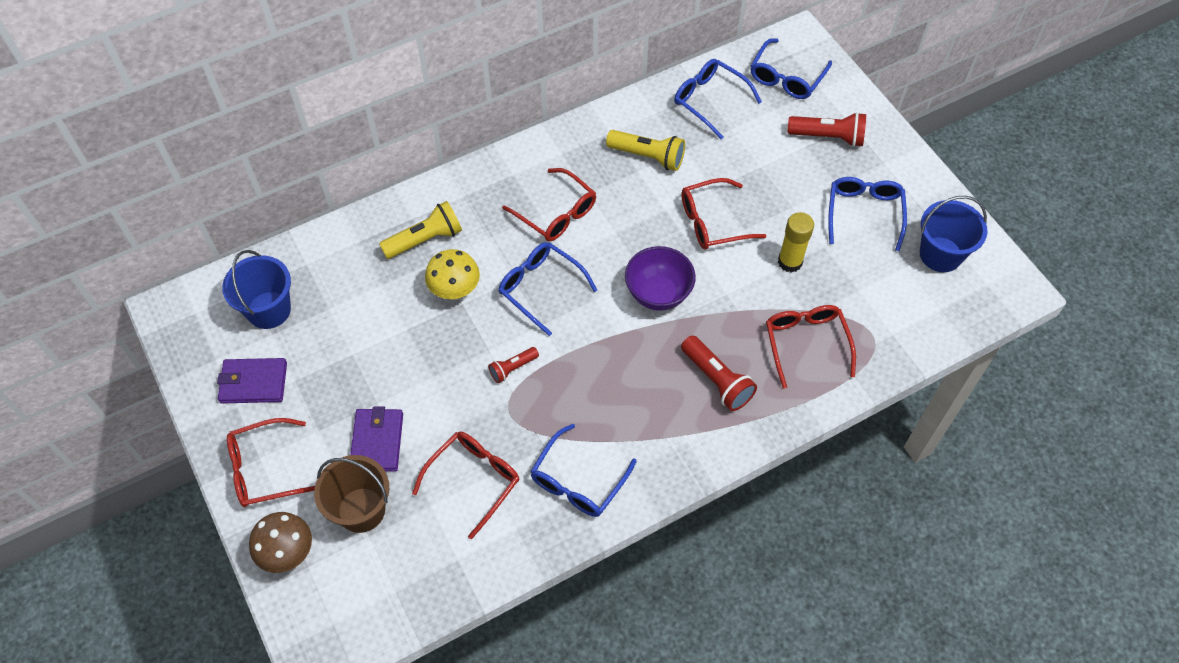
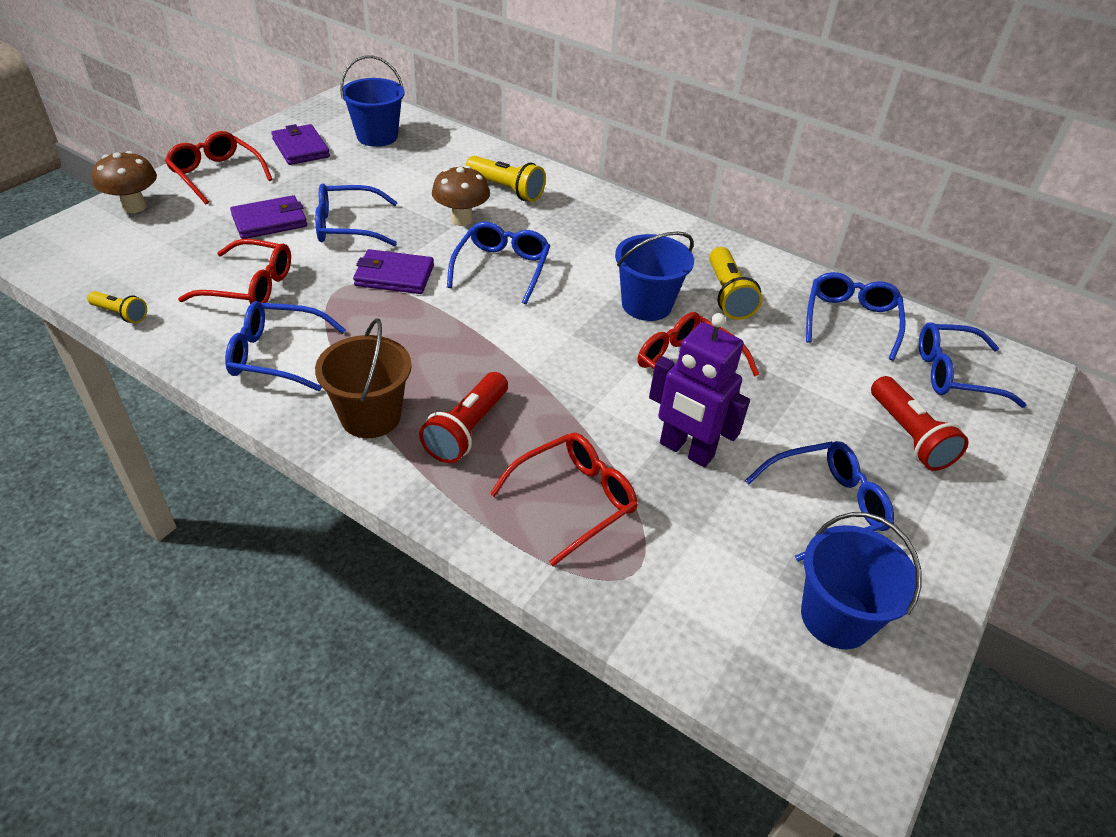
camera: 60 degrees right, 15 degrees down
brown bucket [314,455,389,533] -> brown bucket moved to [315,318,412,438]
yellow mushroom [425,249,480,300] -> brown mushroom [432,166,490,226]
red flashlight [488,347,539,383] -> purple wallet [353,249,434,294]
red glasses [502,168,596,241] -> none
purple bowl [625,246,696,311] -> none
yellow glue stick [778,212,814,273] -> purple robot [649,313,750,467]
none -> yellow flashlight [87,291,147,323]
none -> blue glasses [315,183,398,246]
none -> blue bucket [615,231,694,321]

